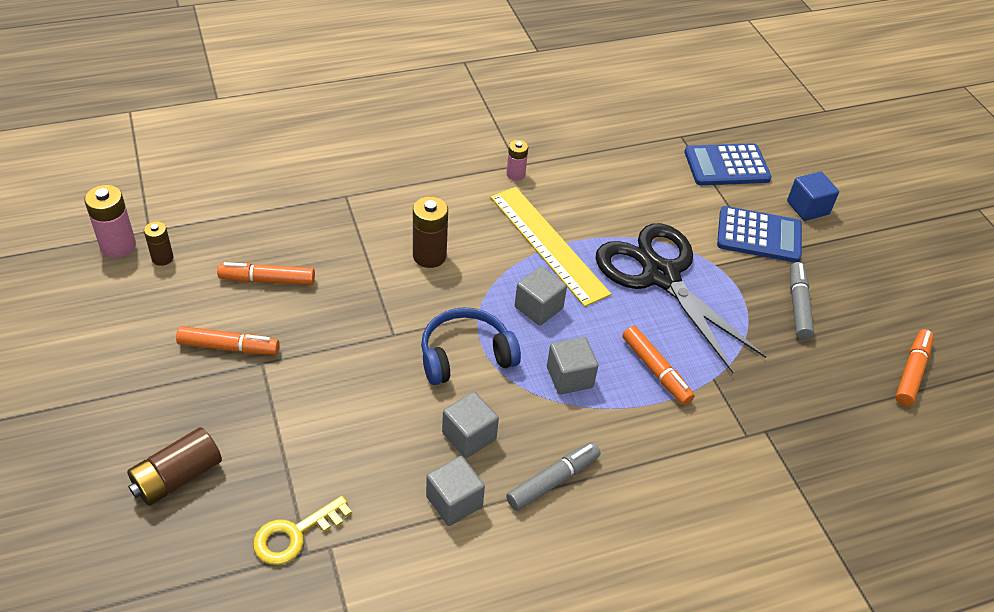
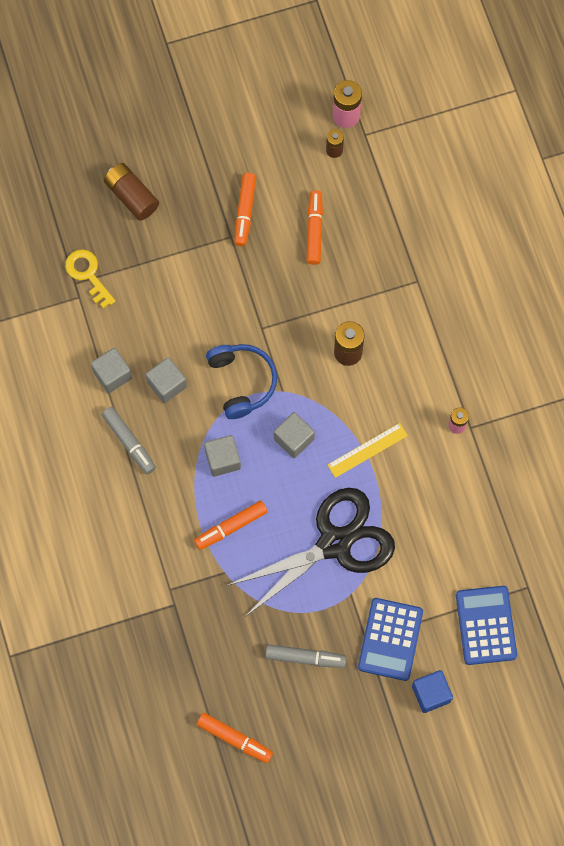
camera: 95 degrees right, 25 degrees up
yellow ruler [490,187,611,307] -> yellow ruler [327,423,408,478], size x0.57

